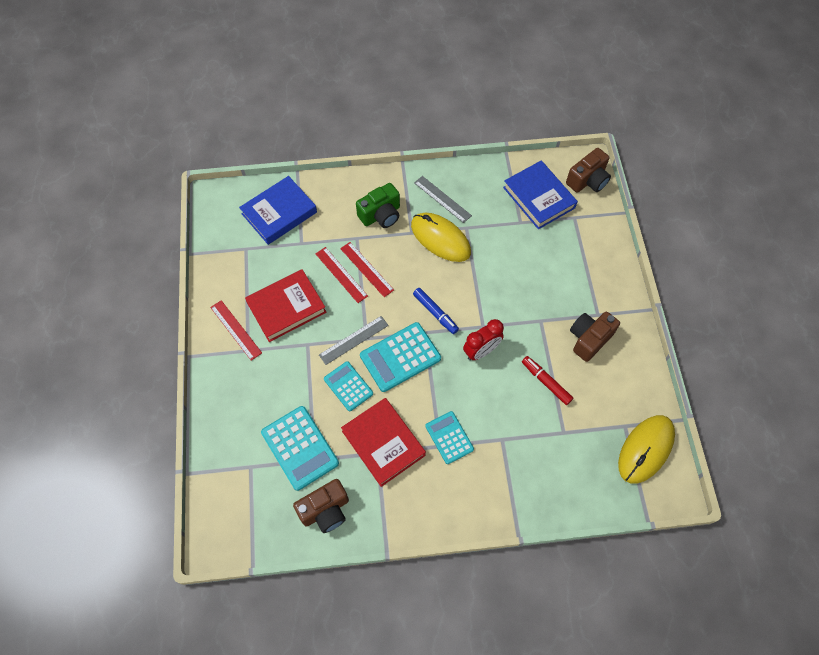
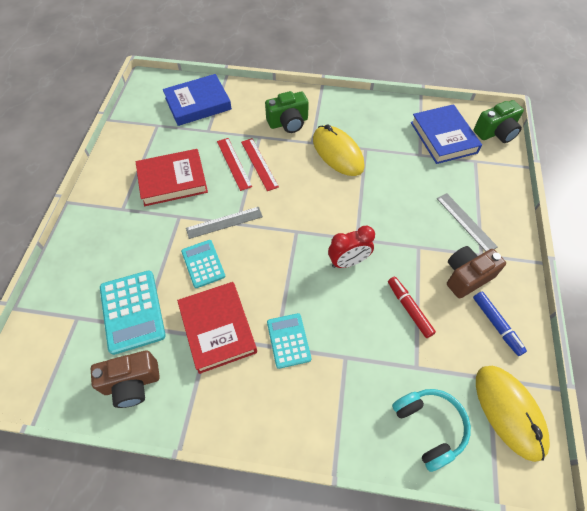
camera: 15 degrees right, 5 degrees down
red ruler [210,300,262,361] -> none
turquoise calculator [360,322,441,392] -> none
blue marker [413,288,459,334] -> blue marker moved to [473,292,527,356]
grey ruler [414,176,472,223] -> grey ruler moved to [437,193,498,252]
brown camera [566,148,611,193] -> green camera [474,100,524,143]
yellow mouse [618,415,675,484] -> yellow mouse turned 75 degrees counterclockwise [476,366,550,462]
none -> turquoise headphones [392,389,471,472]

